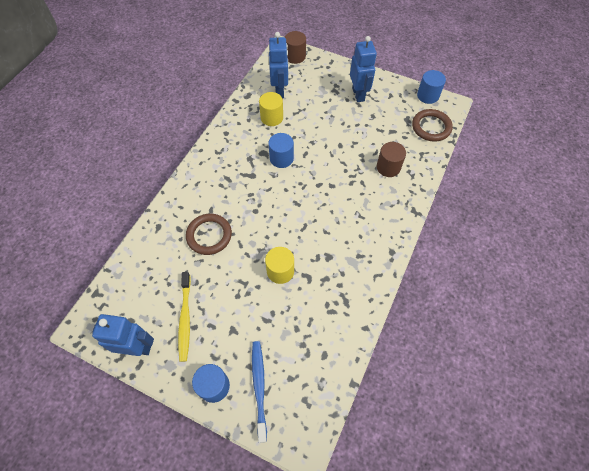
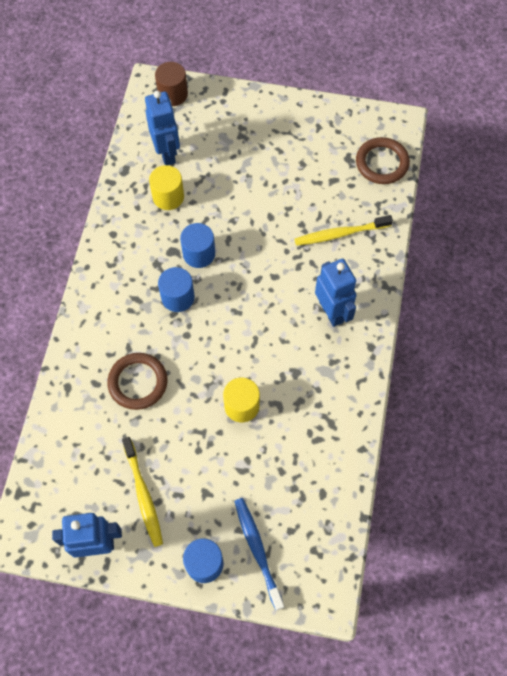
camera: 15 degrees left, 5 degrees up
blue robot [350,36,377,102] -> blue robot moved to [315,259,356,327]
brown cylinder [377,142,406,177] -> yellow toothbrush [295,215,393,246]
blue cylinder [417,70,446,104] -> blue cylinder moved to [158,267,195,312]

